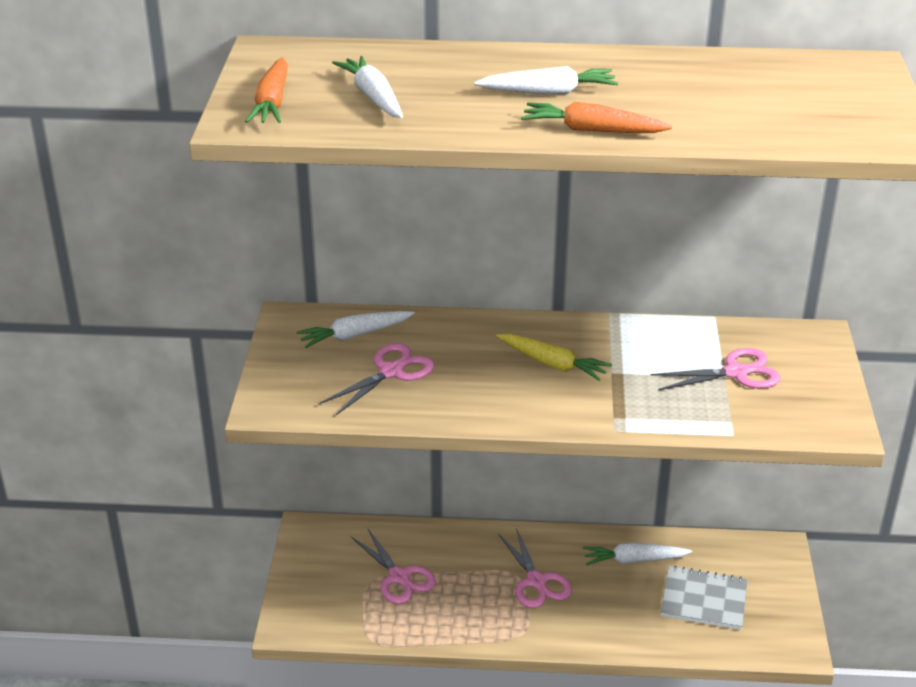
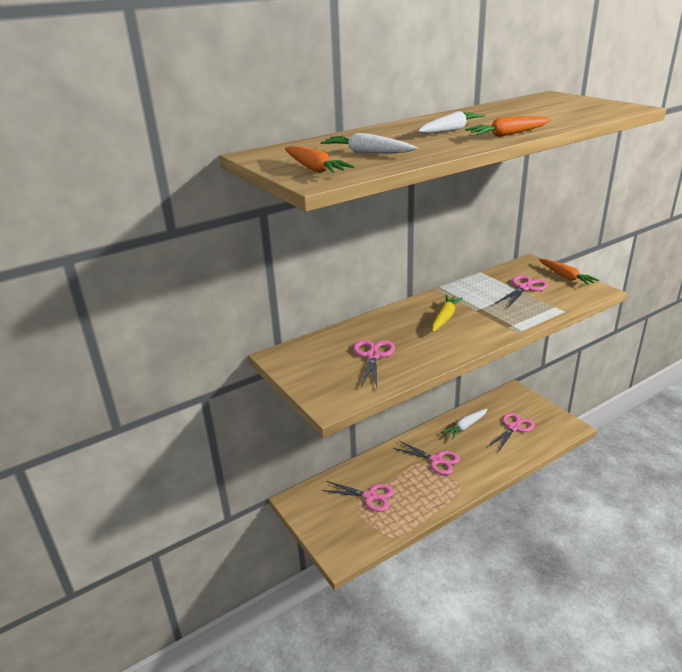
camera: 35 degrees left, 5 degrees down
white carrot [297,311,415,348] -> none
yellow carrot [496,334,612,381] -> yellow carrot turned 60 degrees counterclockwise [431,295,463,332]
grey notebook [661,566,748,630] -> pink scissors [487,413,535,452]
none -> orange carrot [539,259,599,285]

